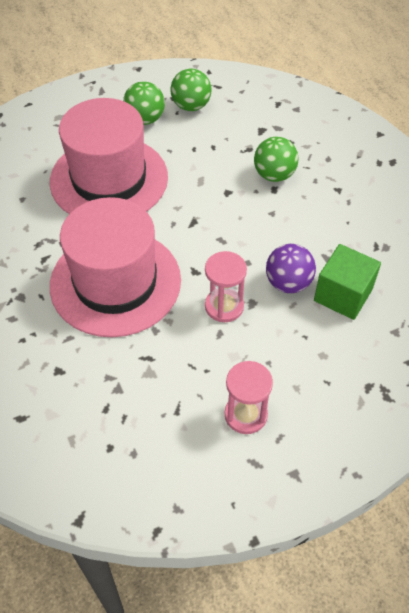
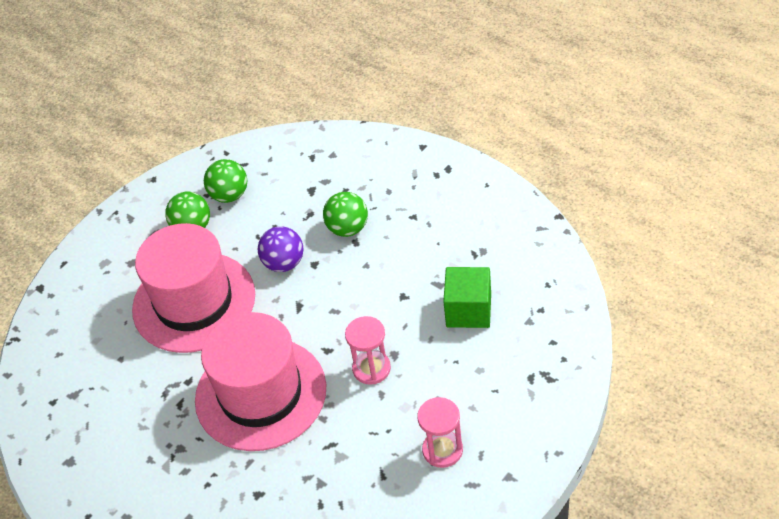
camera: 20 degrees left, 5 degrees down
purple ball [266,244,316,293] -> purple ball moved to [258,226,304,272]

